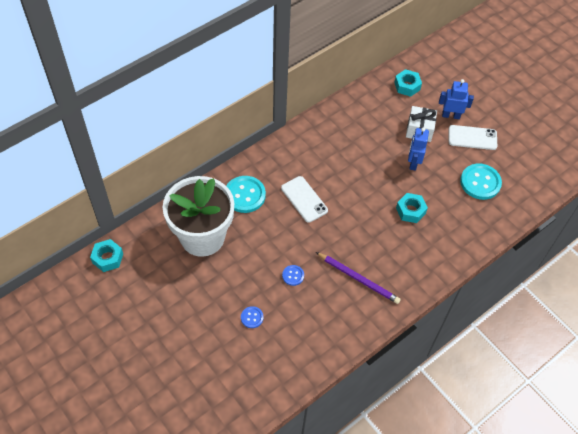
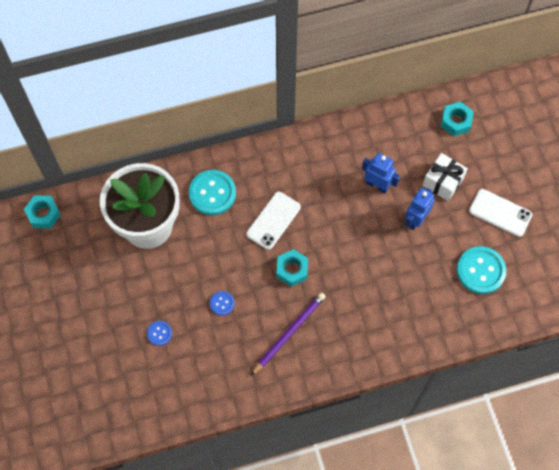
camera: 25 degrees right, 10 degrees up
white phone [281,176,328,223] -> white phone turned 45 degrees clockwise [246,192,301,250]
purple pencil [316,252,401,304] -> purple pencil turned 105 degrees counterclockwise [251,293,326,376]
turquoise nut [396,193,428,223] -> turquoise nut moved to [276,249,308,287]
blue robot [439,79,474,119] -> blue robot moved to [362,153,400,194]

